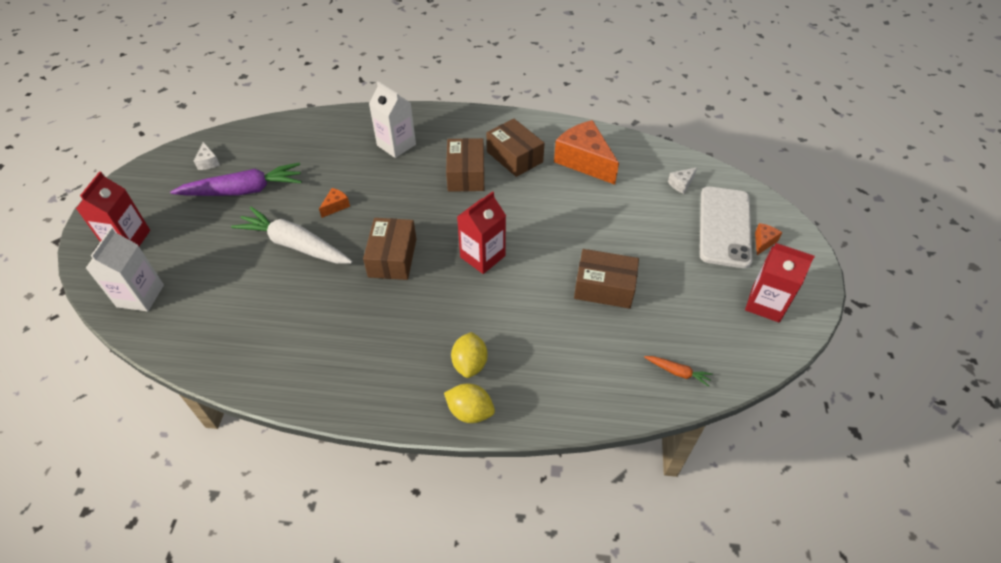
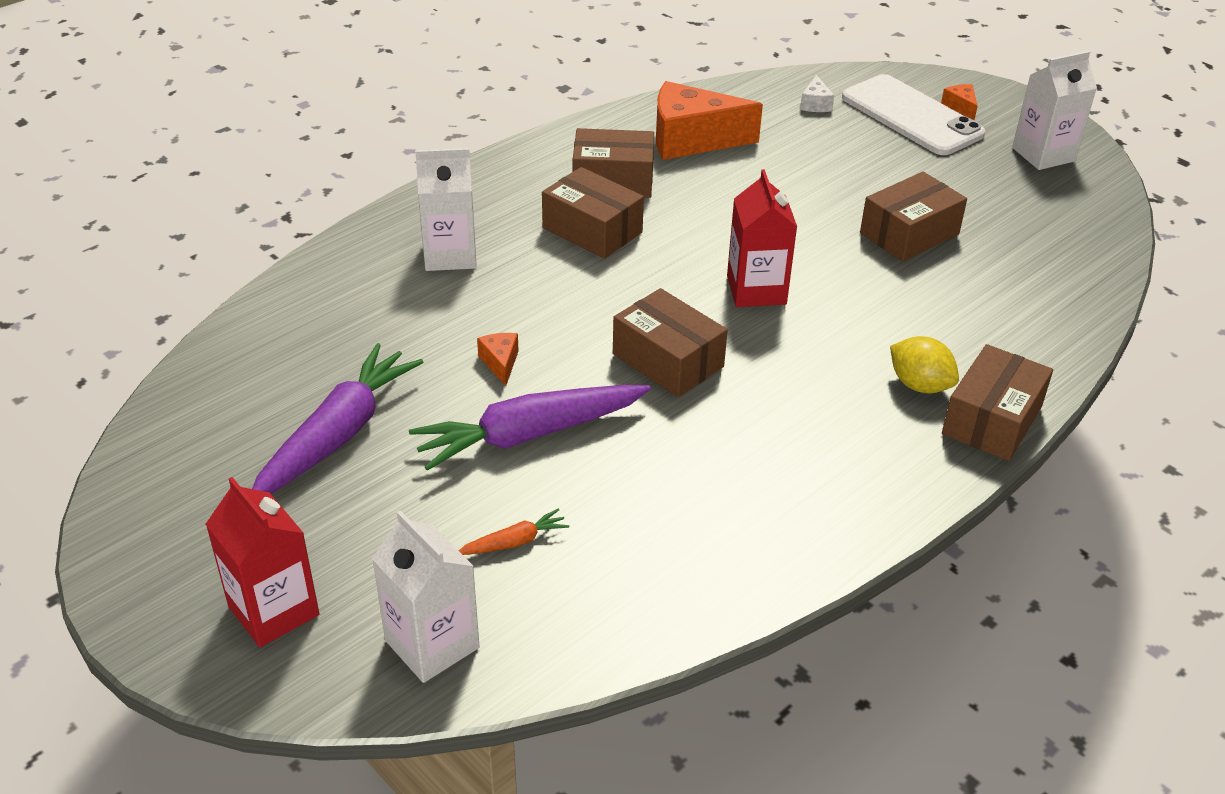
camera: 50 degrees left, 10 degrees down
white cheese [194,142,220,170] -> none
white carrot [231,207,352,264] -> purple carrot [409,385,651,471]
yellow lemon [444,384,495,423] -> brown box [942,344,1053,461]
orange carrot [644,356,713,387] -> orange carrot moved to [459,509,569,555]
red carton [745,243,815,323] -> white carton [1012,51,1097,170]

